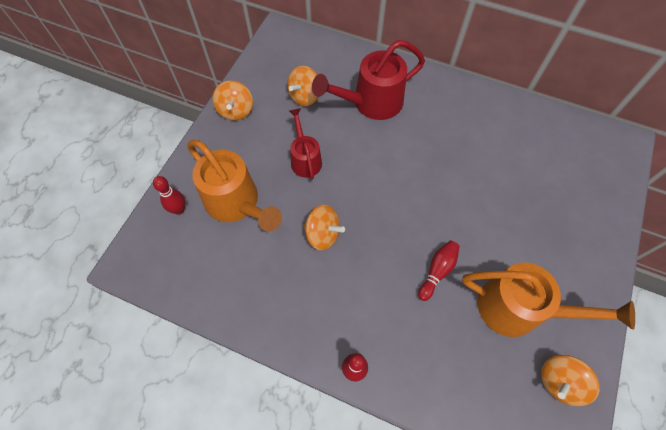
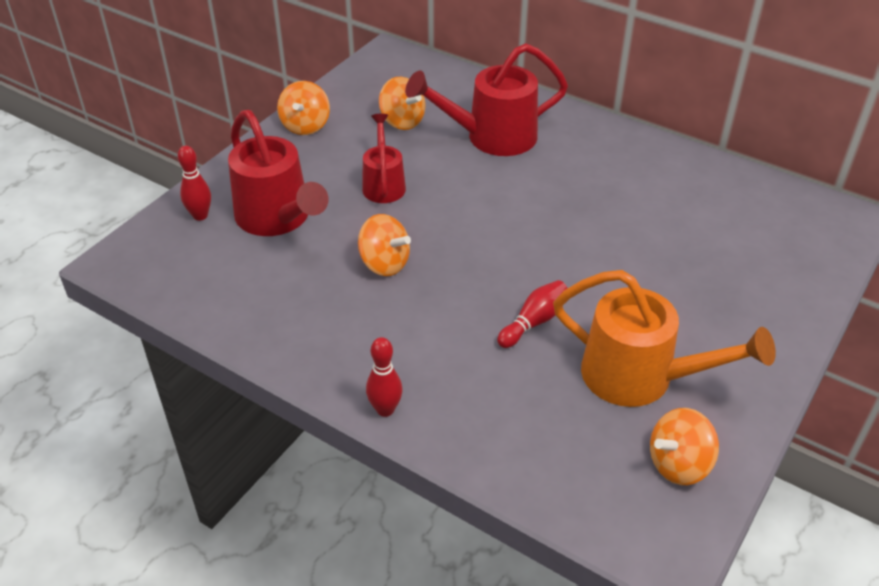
camera: 10 degrees right, 20 degrees down
orange watering can [188,140,282,232] -> red watering can [228,110,328,236]
orange spinning top [287,66,318,106] -> orange spinning top turned 90 degrees counterclockwise [379,77,426,130]

